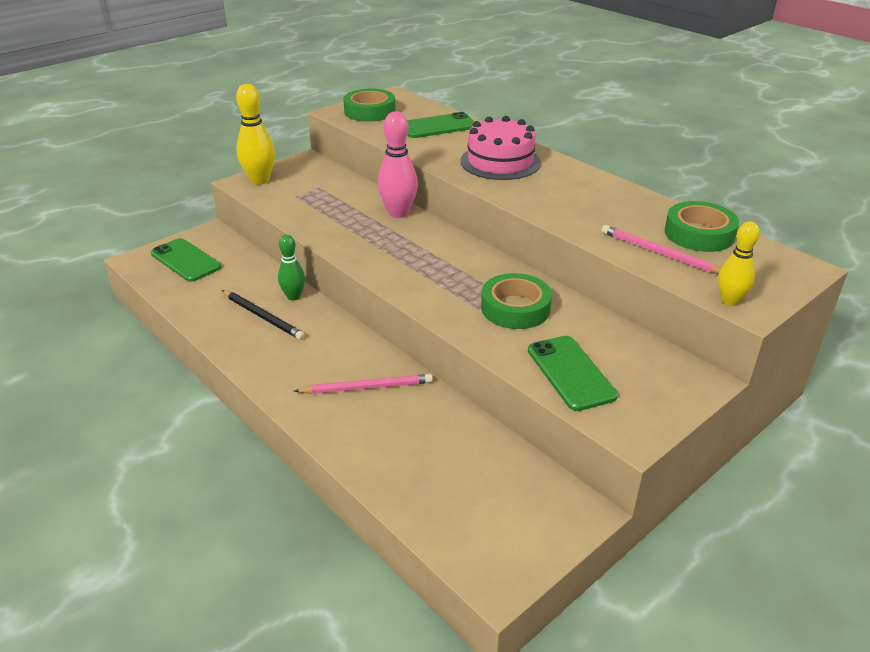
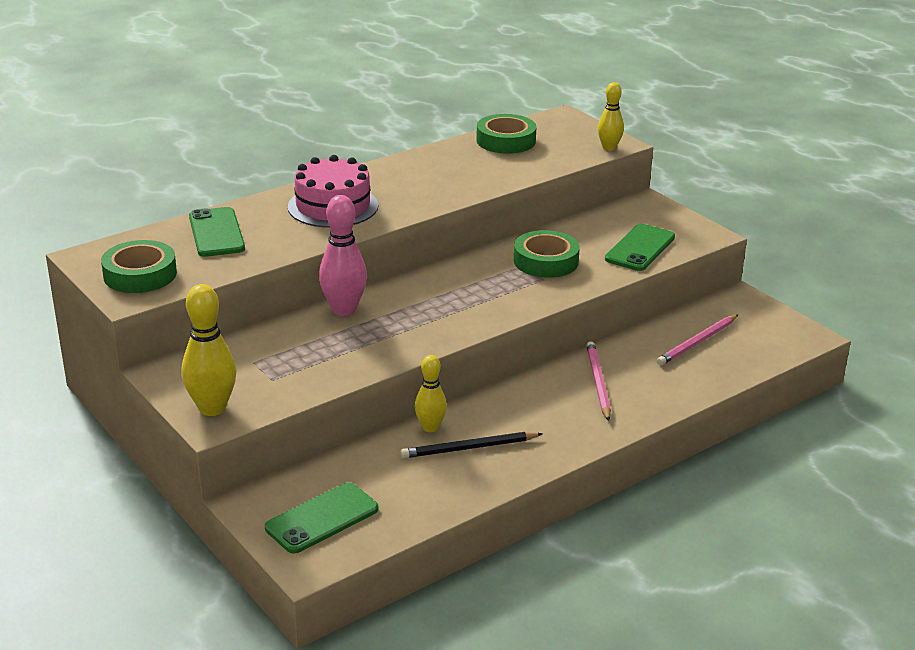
camera: 85 degrees left, 5 degrees down
black pencil [222,290,305,340] -> black pencil turned 150 degrees counterclockwise [400,432,543,459]
green bowling pin [278,235,305,301] -> yellow bowling pin [415,355,447,432]
green phone [528,336,618,411] -> green phone turned 45 degrees counterclockwise [605,224,675,271]
pink pencil [602,225,721,274] -> pink pencil moved to [657,314,738,366]

